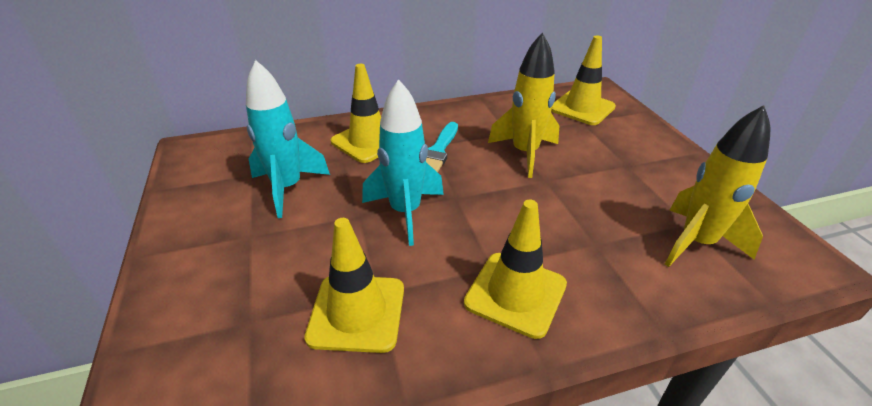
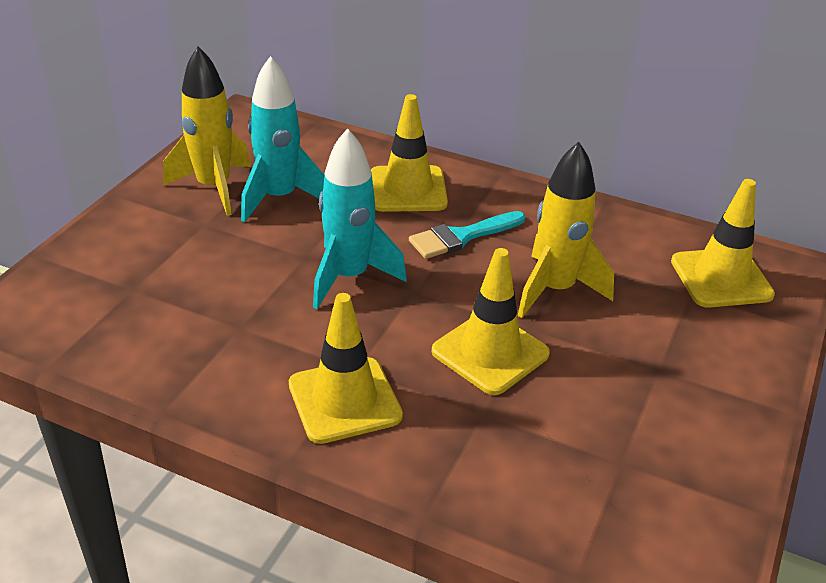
camera: 40 degrees right, 0 degrees up
yellow traffic cone [304,218,404,353] -> yellow traffic cone moved to [432,248,550,395]
yellow rocket [665,105,770,267] -> yellow rocket moved to [163,47,251,216]

